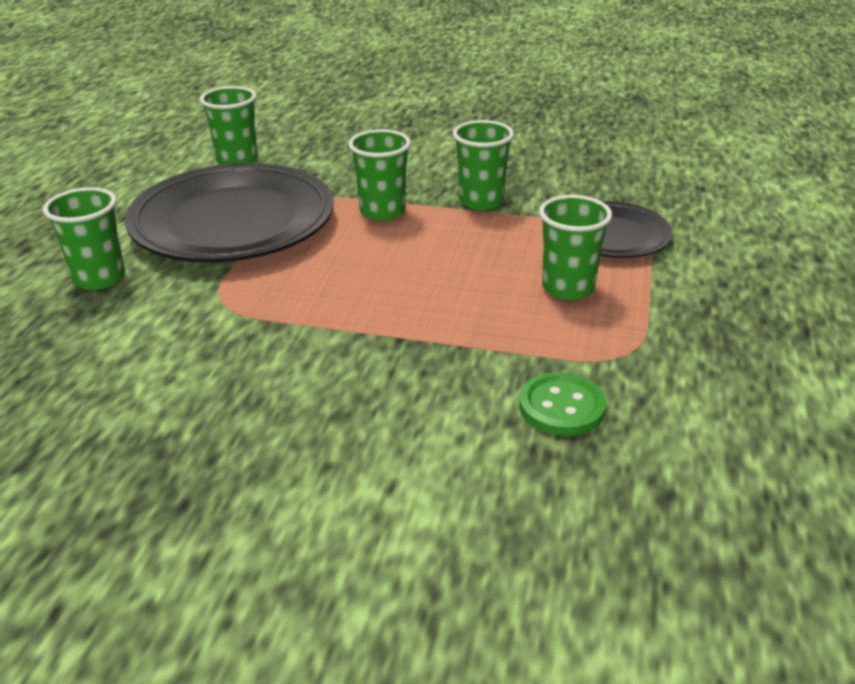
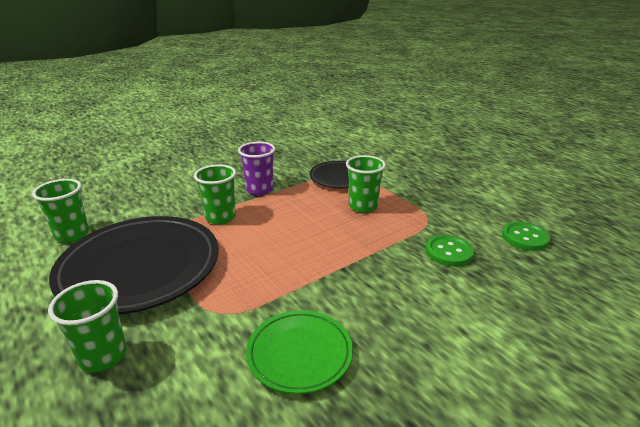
camera: 50 degrees left, 5 degrees down
green cup [453,120,514,210] -> purple cup [238,142,275,195]
none -> green plate [246,310,353,394]
none -> green button [502,222,550,251]

